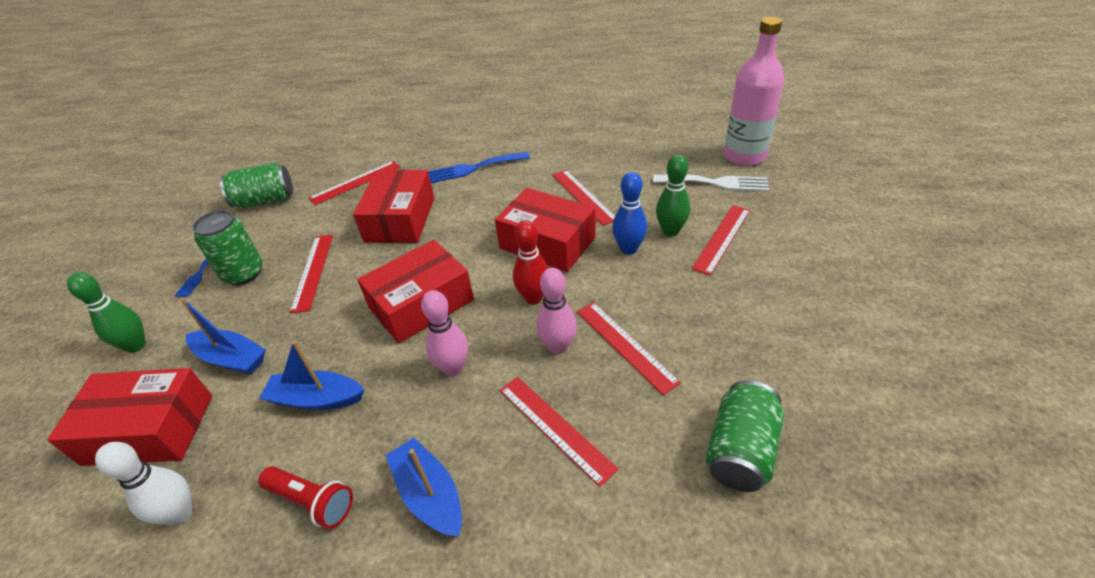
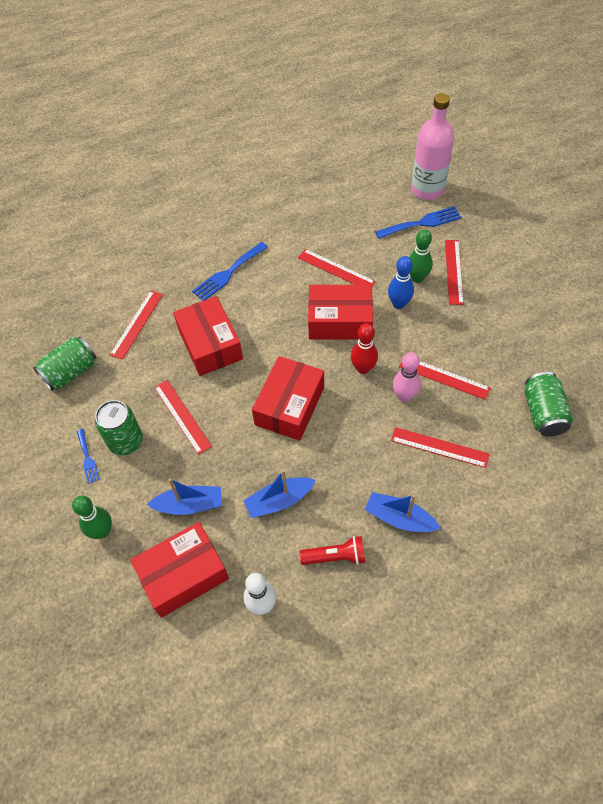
camera: 30 degrees left, 15 degrees up
pink bowling pin [421,290,468,376] -> none
white fork [653,174,769,191] -> blue fork [375,206,462,239]

